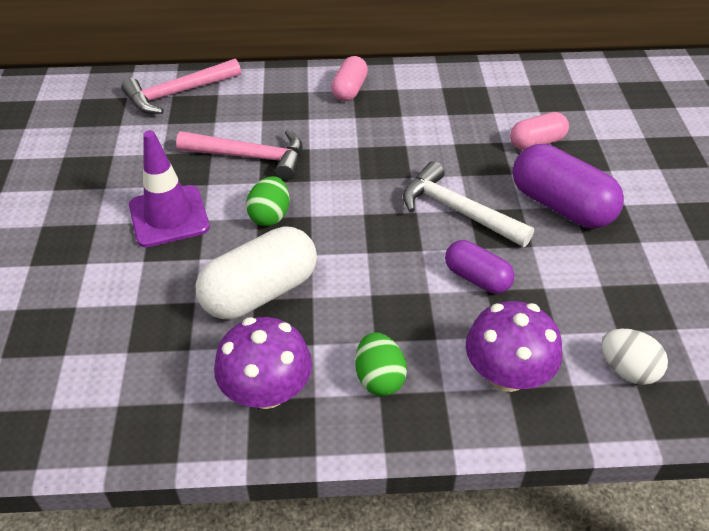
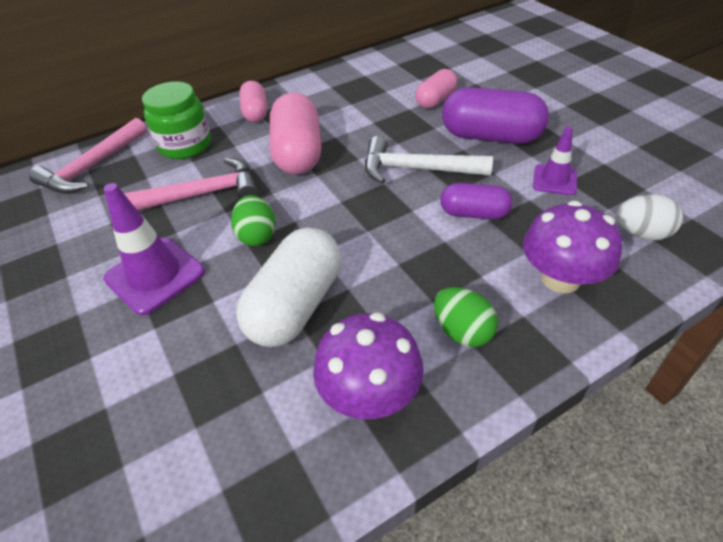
camera: 25 degrees left, 0 degrees up
none -> green jar [142,82,211,159]
none -> pink capsule [270,93,321,174]
none -> purple traffic cone [533,126,577,195]

